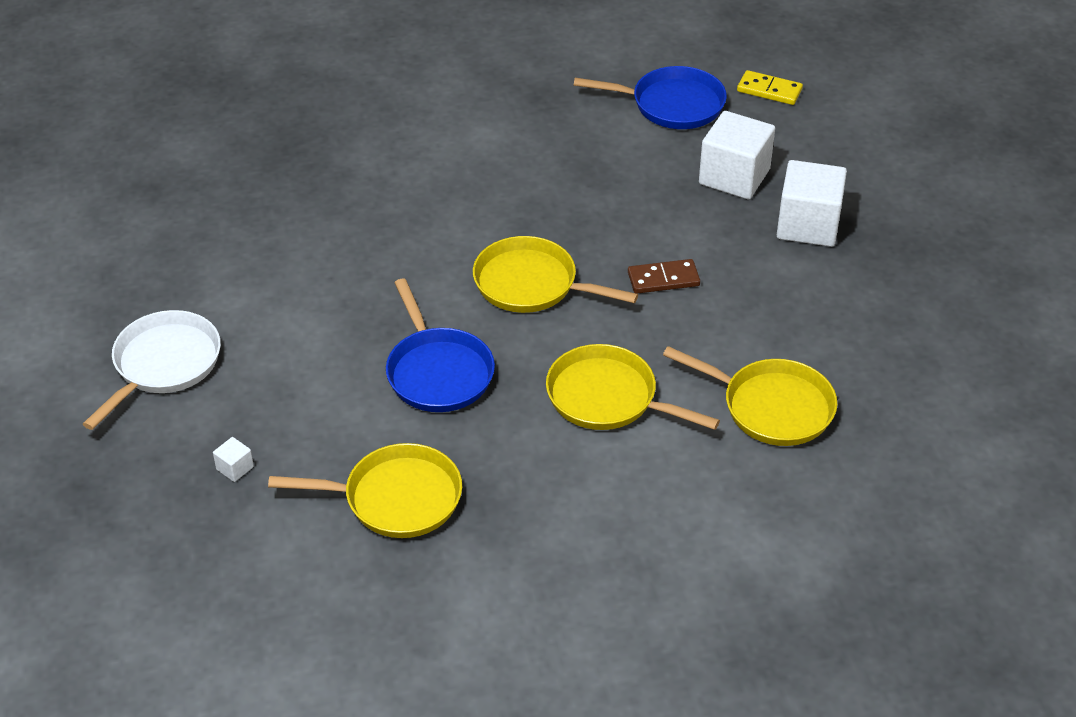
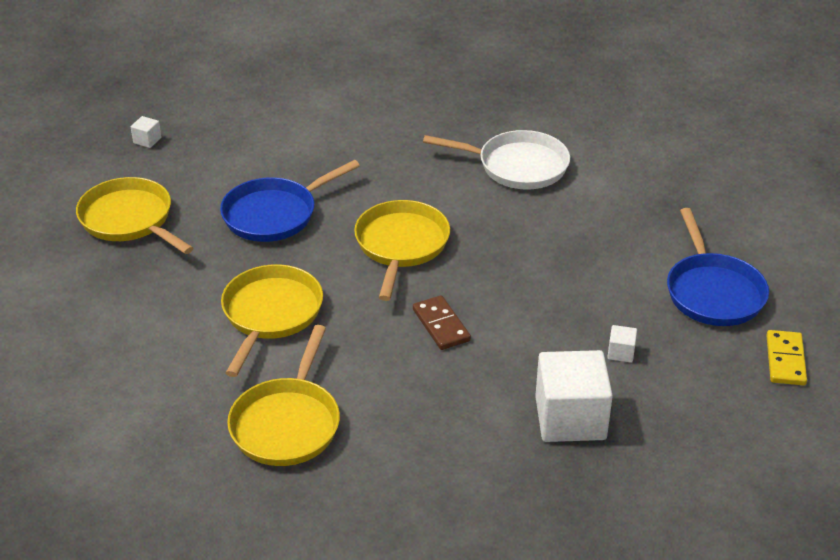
camera: 75 degrees right, 5 degrees down
white pan [83,310,221,430] -> white pan moved to [423,130,570,190]
yellow pan [268,443,462,538] -> yellow pan turned 150 degrees clockwise [76,177,194,254]
white cube [699,111,775,199] -> white cube [607,325,637,363], size x0.41

